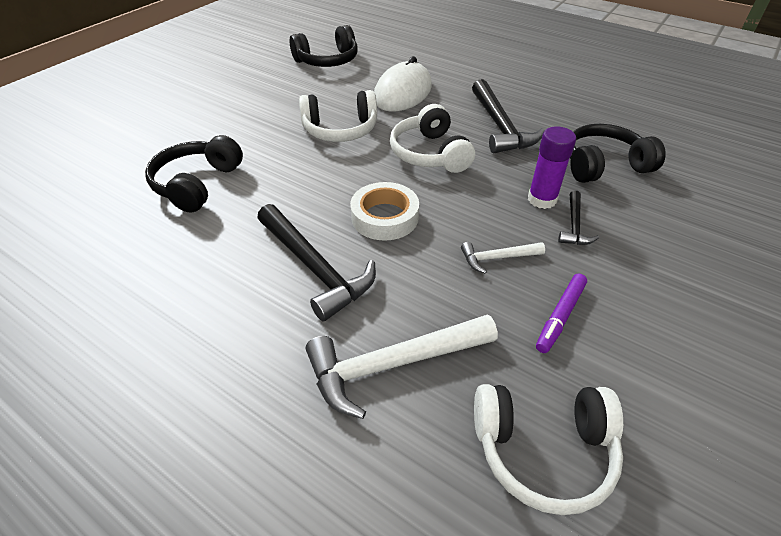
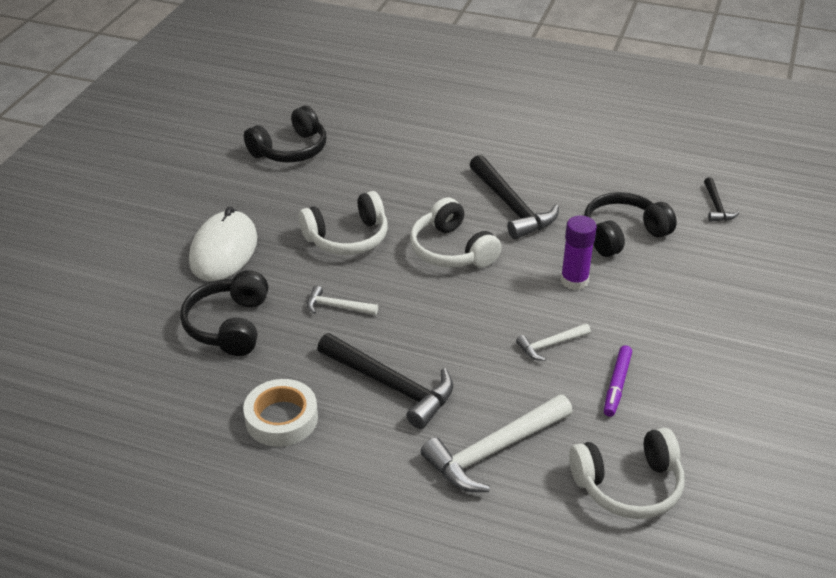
camera: 15 degrees left, 5 degrees down
white tape [350,182,419,241] -> white tape moved to [243,379,318,447]
white mouse [374,56,432,112] -> white mouse moved to [189,206,257,281]
black hammer [558,191,599,245] -> black hammer moved to [704,177,740,222]
none -> white hammer [307,286,378,315]

